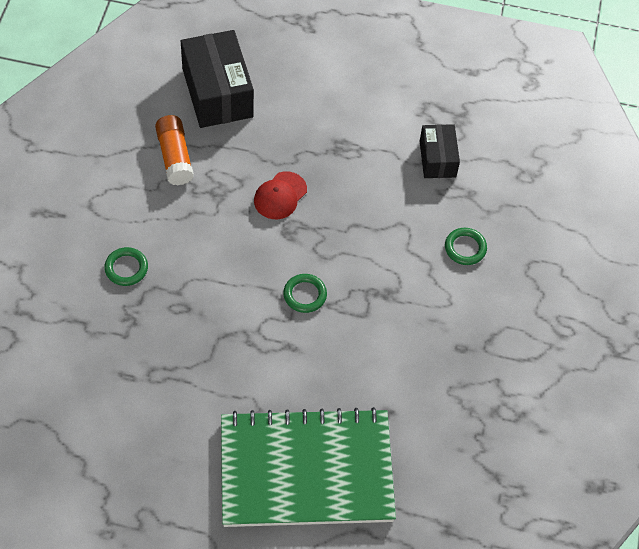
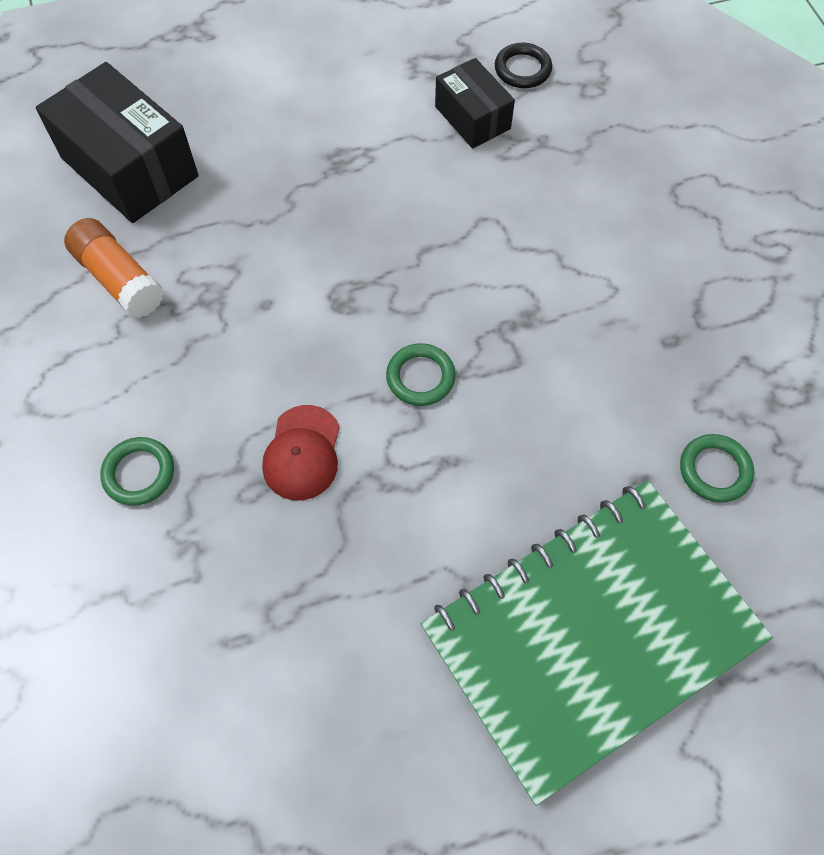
camera: 25 degrees left, 5 degrees up
red cap [254,171,307,219] -> red cap moved to [262,405,339,500]
green ring [445,228,487,265] -> green ring moved to [680,434,754,502]
none -> black ring [495,43,552,88]

